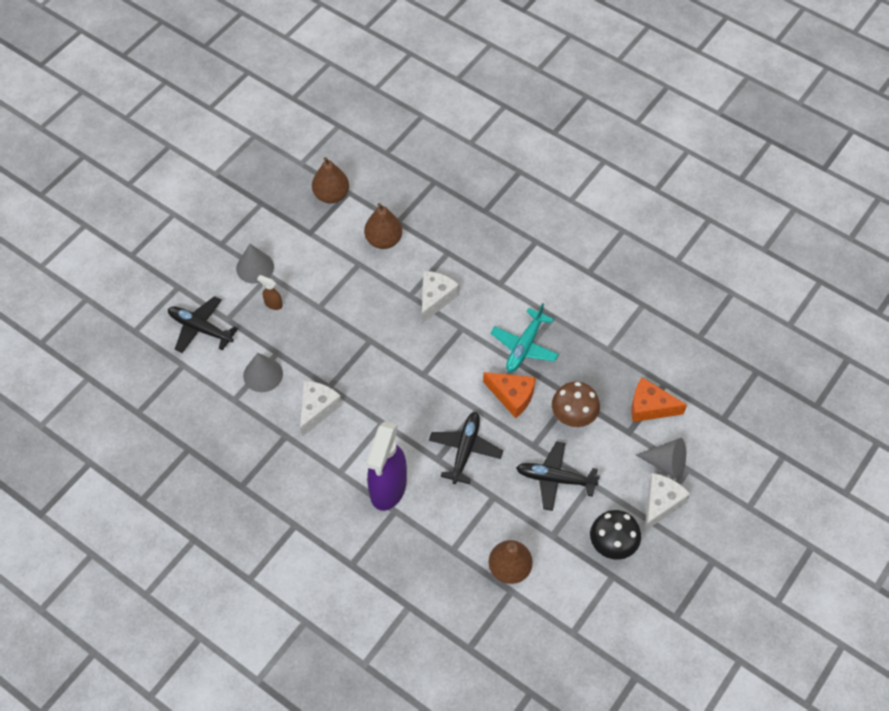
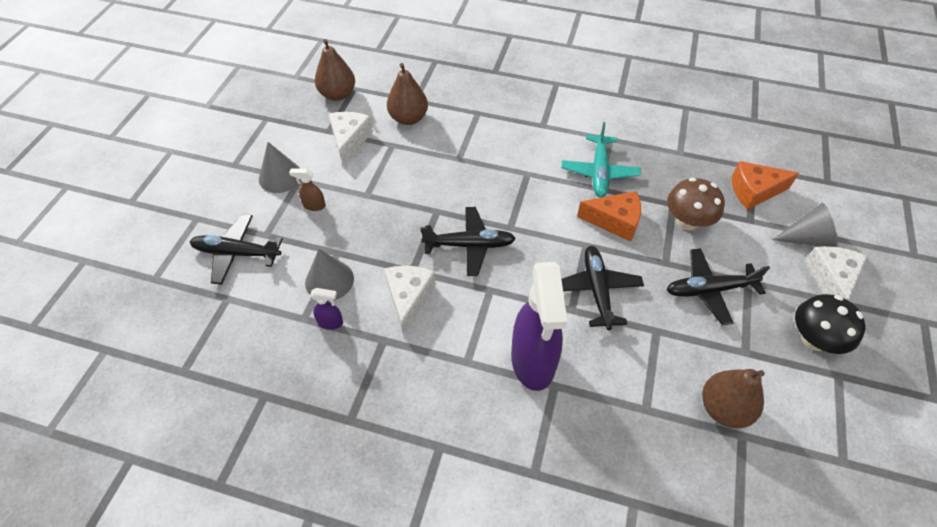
camera: 20 degrees left, 5 degrees down
white cheese [422,271,459,323] -> white cheese moved to [329,112,373,165]
none -> purple spray bottle [310,288,343,330]
none -> black plane [420,207,516,276]

